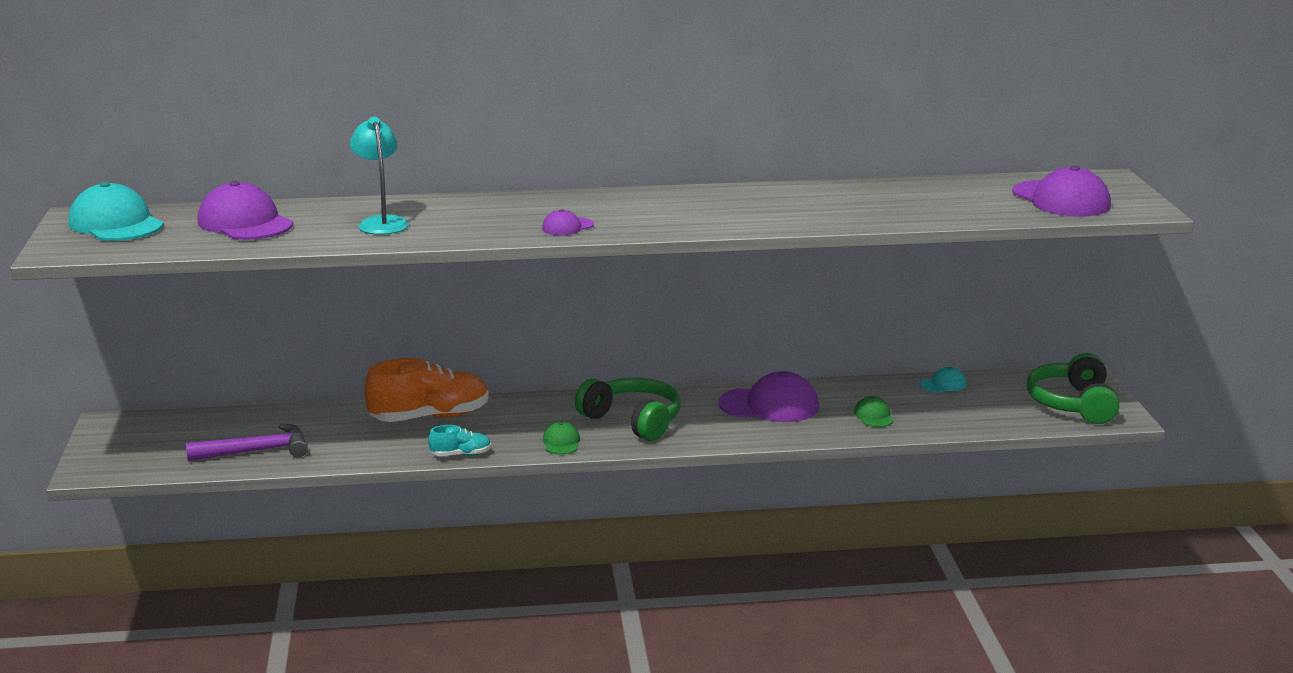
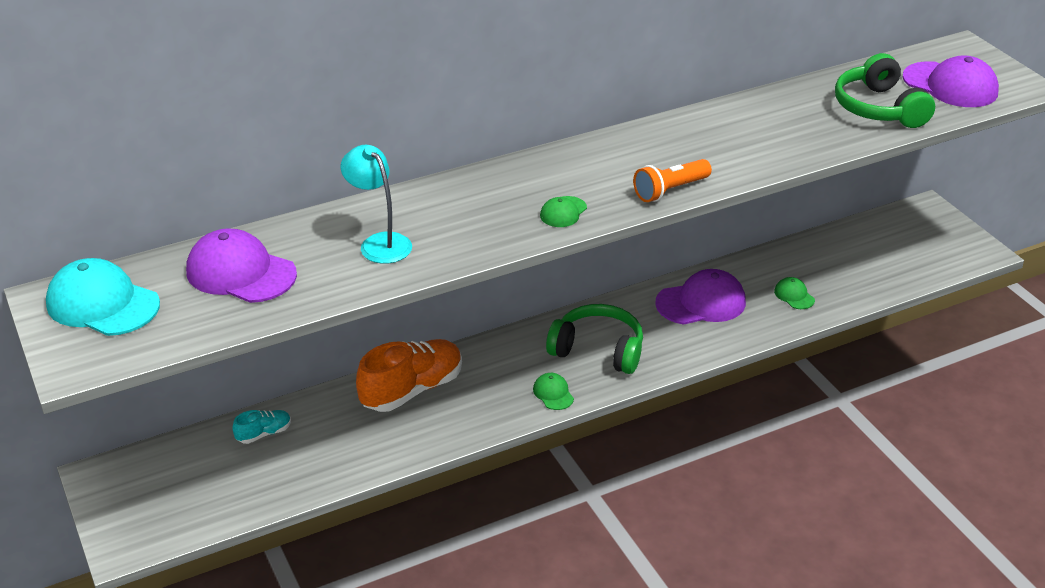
camera: 20 degrees left, 15 degrees up
purple hammer [186,424,308,461] -> none
turquoise shoe [428,425,491,456] -> turquoise shoe moved to [232,410,291,444]
purple cap [542,209,594,235] -> green cap [540,196,587,227]
turquoise cap [920,367,967,393] -> none
green headphones [1027,353,1119,424] -> green headphones moved to [835,53,935,128]
none -> orange flashlight [633,159,712,202]

